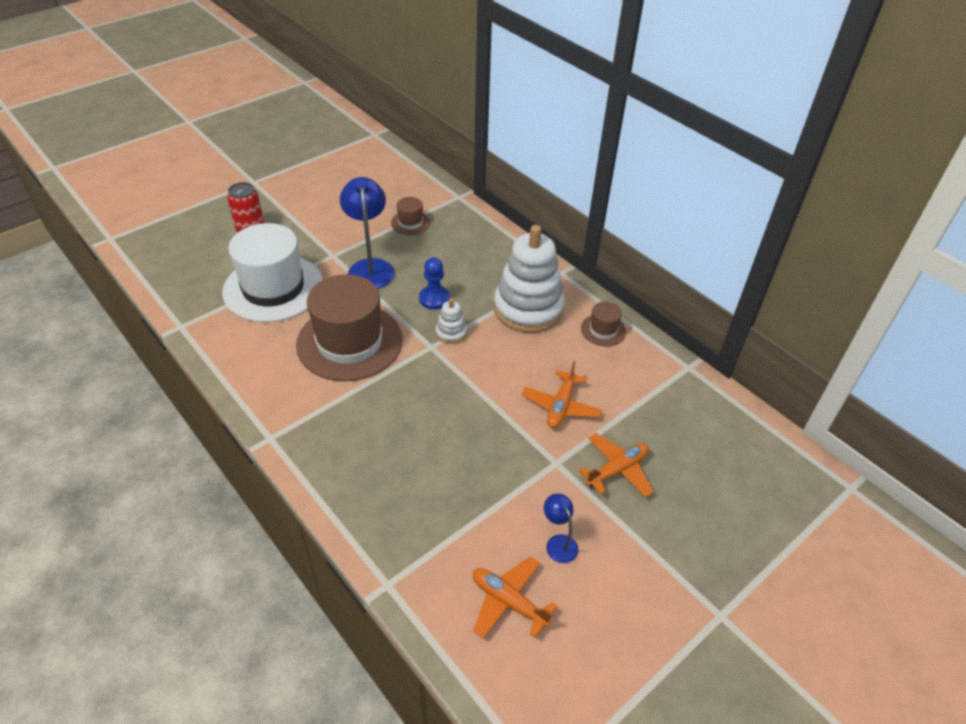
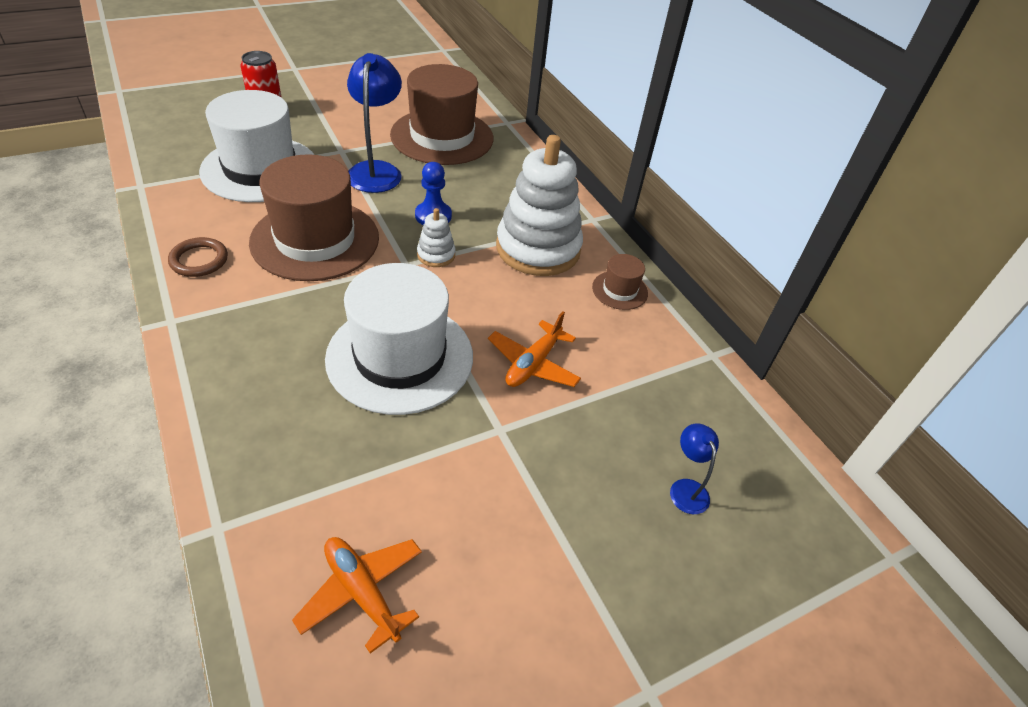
camera: 10 degrees right, 0 degrees up
brown hat [391,197,430,235] -> brown hat [390,64,493,165], size x2.27
blue lamp [544,493,578,563] -> blue lamp moved to [670,423,719,514]
orange plane [578,433,654,498] -> none
none -> brown ring [168,237,228,277]
none -> white hat [325,263,473,415]

